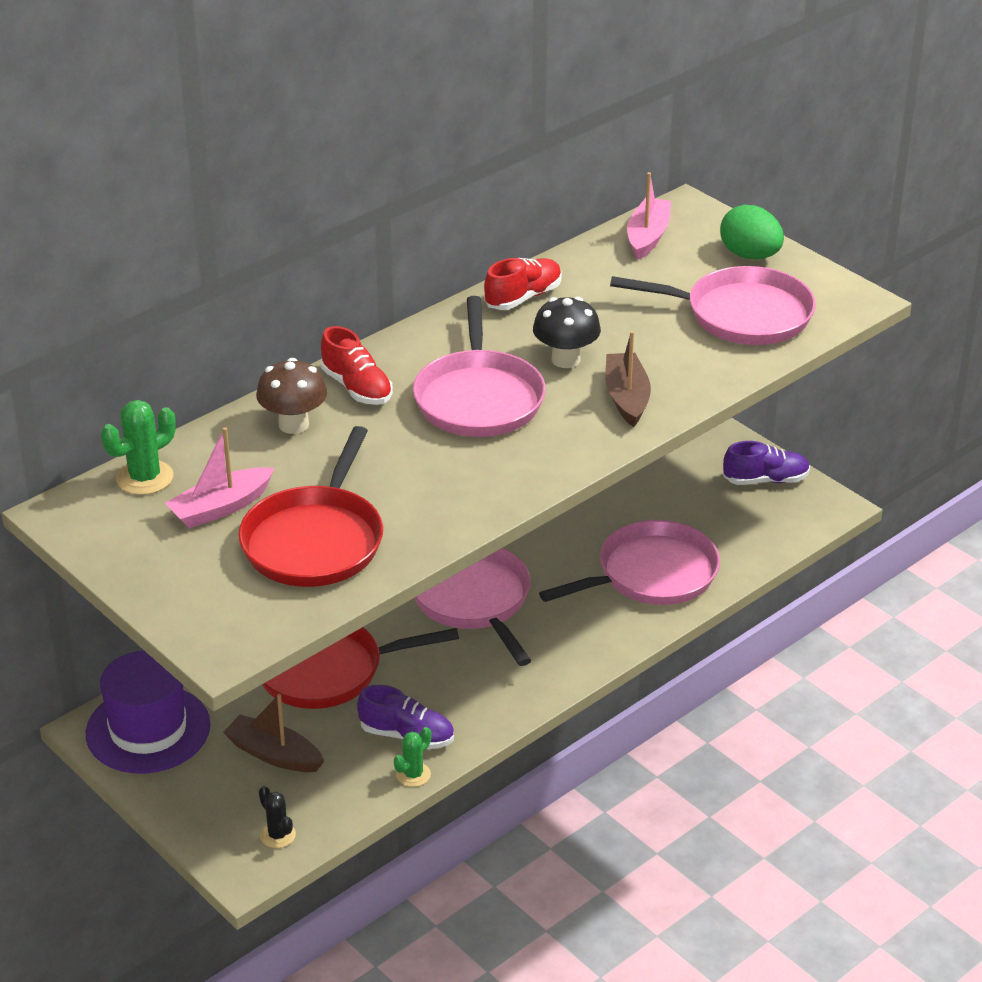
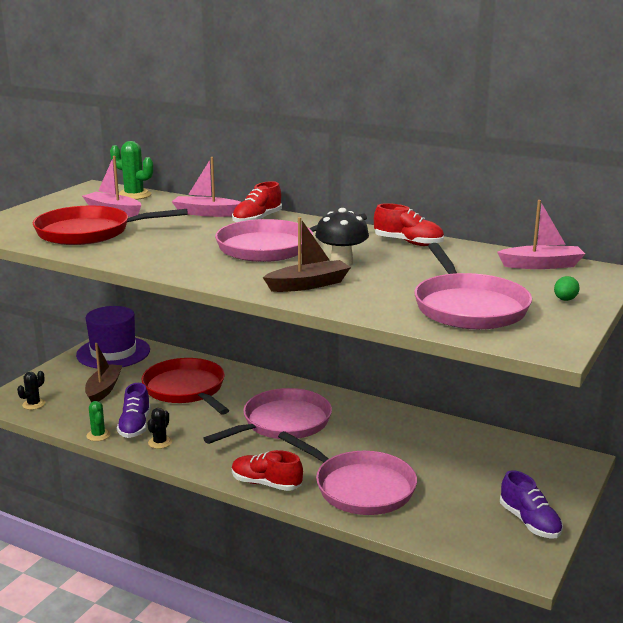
camera: 70 degrees right, 15 degrees down
brown mushroom [256,358,327,434] -> pink boat [172,157,241,217]
green cactus [394,727,431,787] -> green cactus turned 45 degrees clockwise [86,401,111,441]
green egg [720,205,784,259] -> green egg [554,276,580,301], size x0.49
none -> black cactus [147,408,172,449]
none -> red shoe [232,450,303,491]

